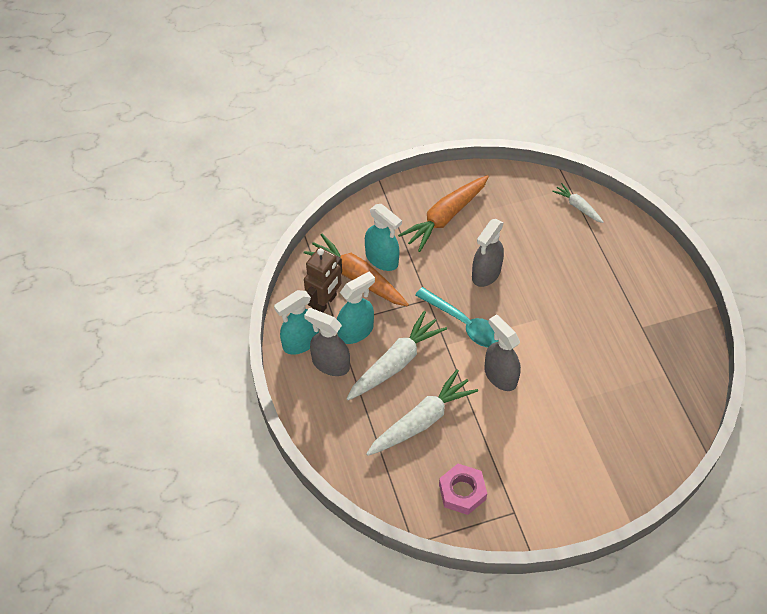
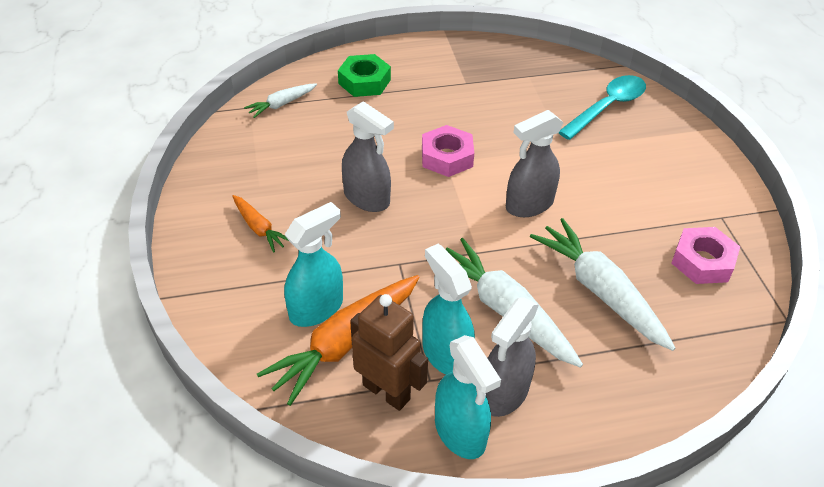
camera: 85 degrees left, 10 degrees down
orange carrot [398,175,489,252] -> orange carrot [232,195,289,252], size x0.53
turquoise spoon [415,287,499,347] -> turquoise spoon moved to [559,75,646,140]
none -> green nut [338,54,391,97]
none -> pink nut [422,125,474,177]

